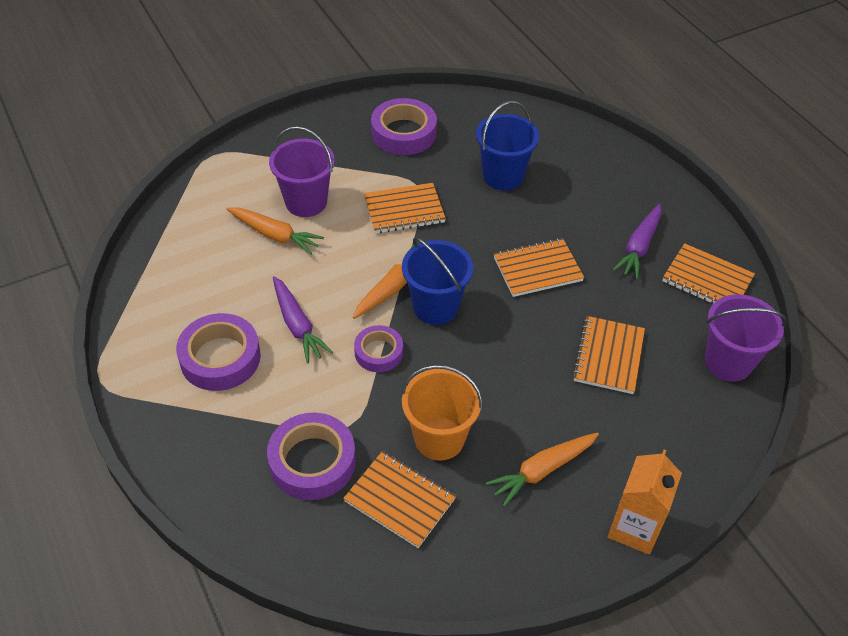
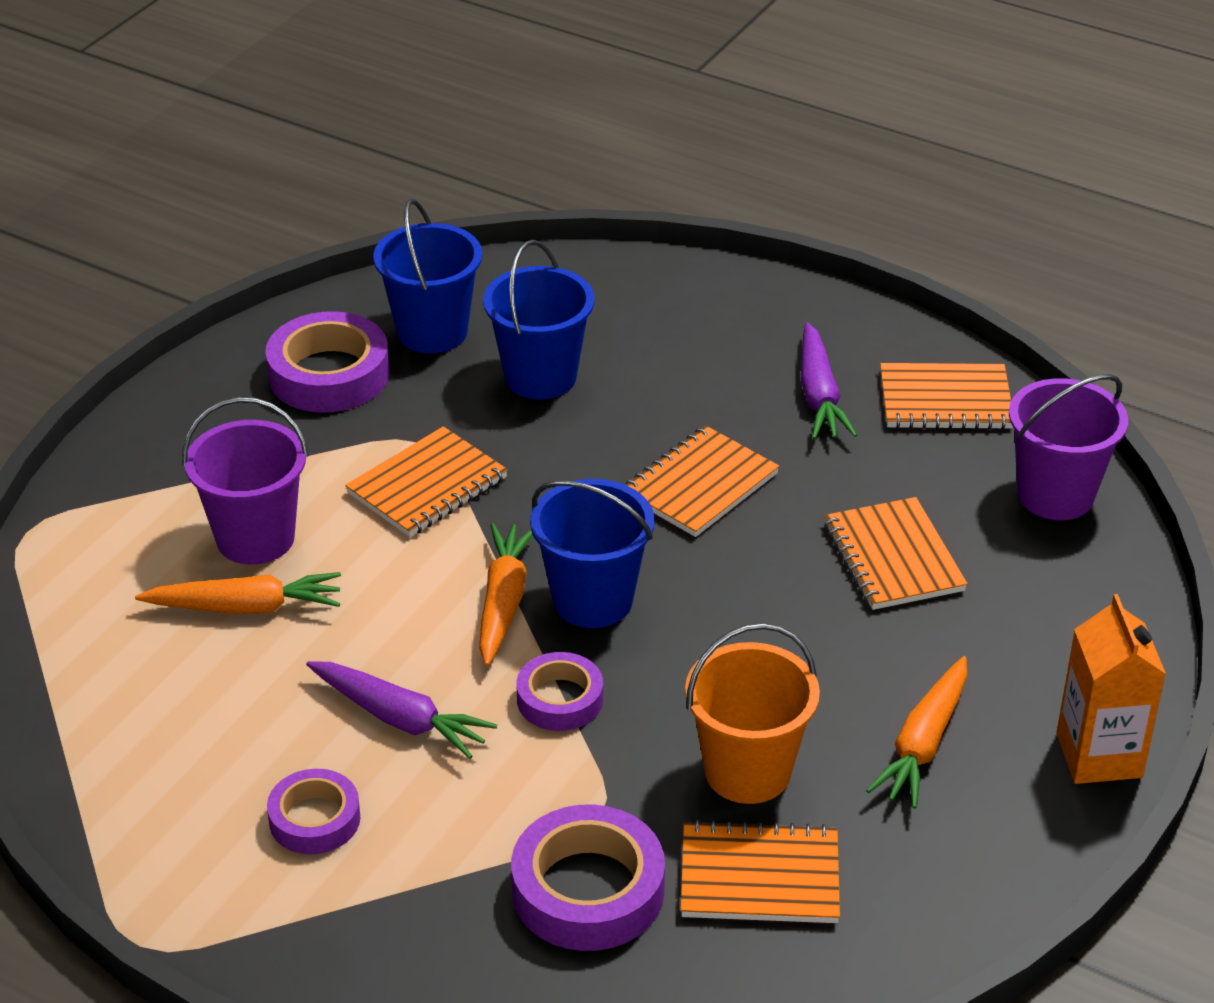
camera: 30 degrees left, 10 degrees down
purple tape [176,313,261,391] -> purple tape [267,769,360,854], size x0.61
none -> blue bucket [373,199,482,353]

